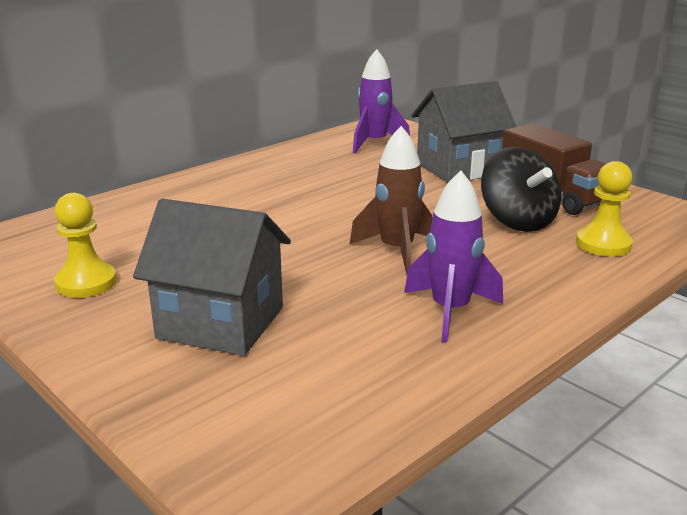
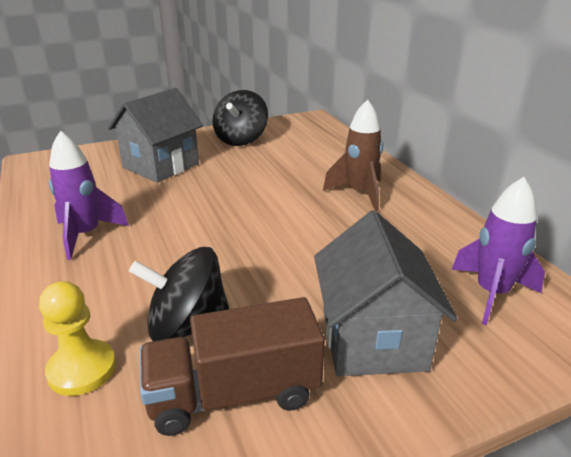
camera: 110 degrees right, 5 degrees up
yellow pawn [54,193,117,298] -> black spinning top [212,90,268,146]
brown rocket [349,126,432,275] -> brown rocket moved to [323,99,383,211]

